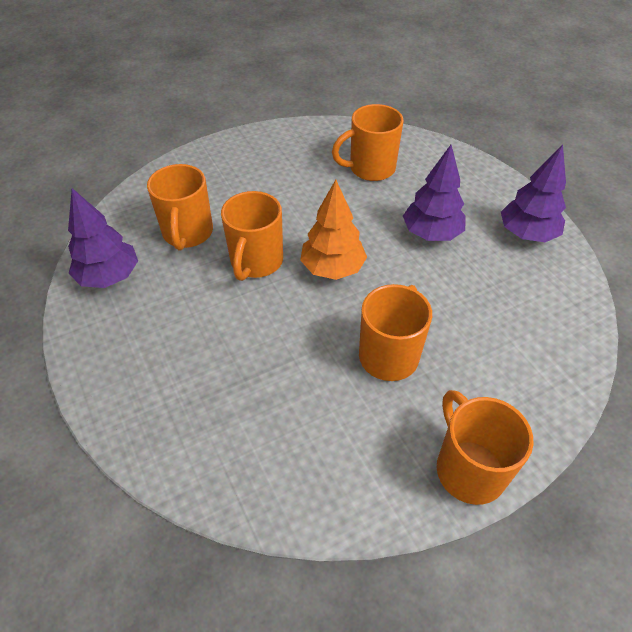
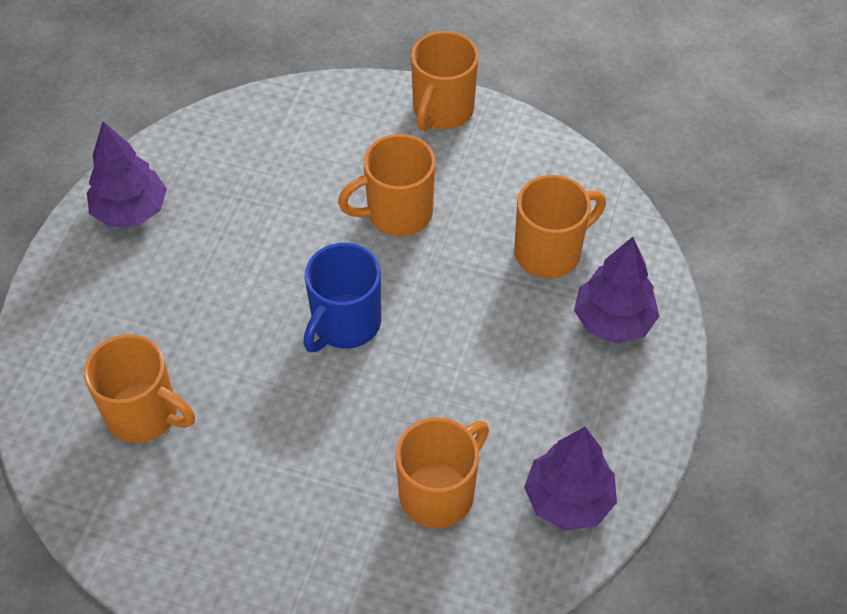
camera: 135 degrees left, 5 degrees up
orange mug [221,191,283,281] -> orange mug moved to [514,175,606,278]
orange tree [300,180,367,280] -> blue mug [303,243,381,352]
purple tree [403,145,465,241] -> purple tree moved to [574,237,659,344]

